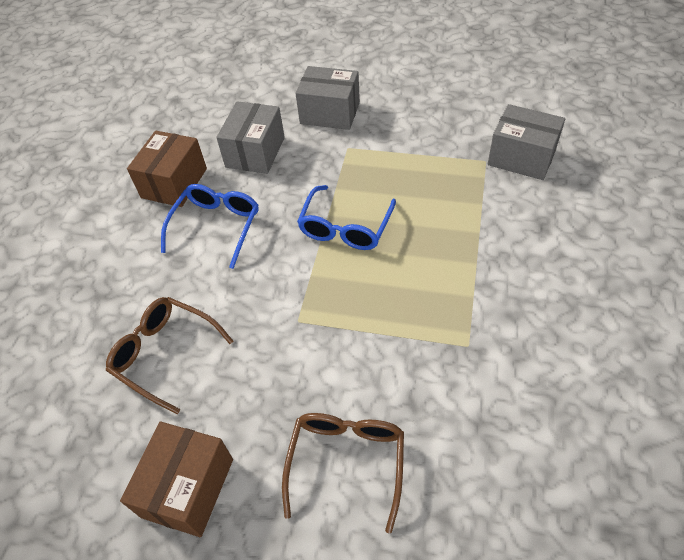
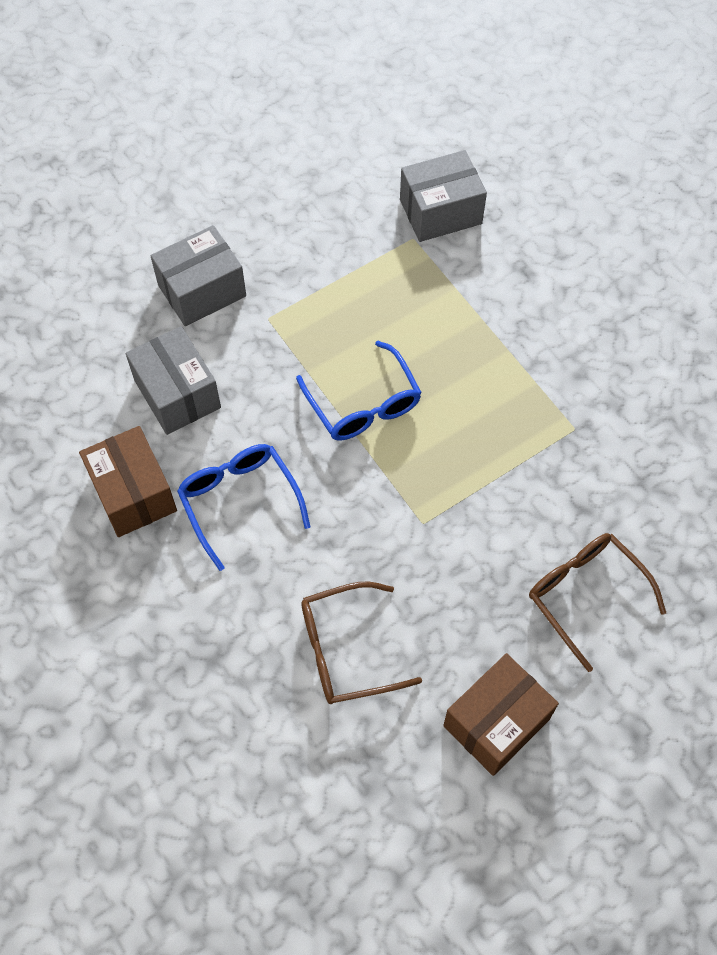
camera: 50 degrees left, 10 degrees up
brown box [120,421,233,537] -> brown box turned 75 degrees clockwise [443,653,559,776]

